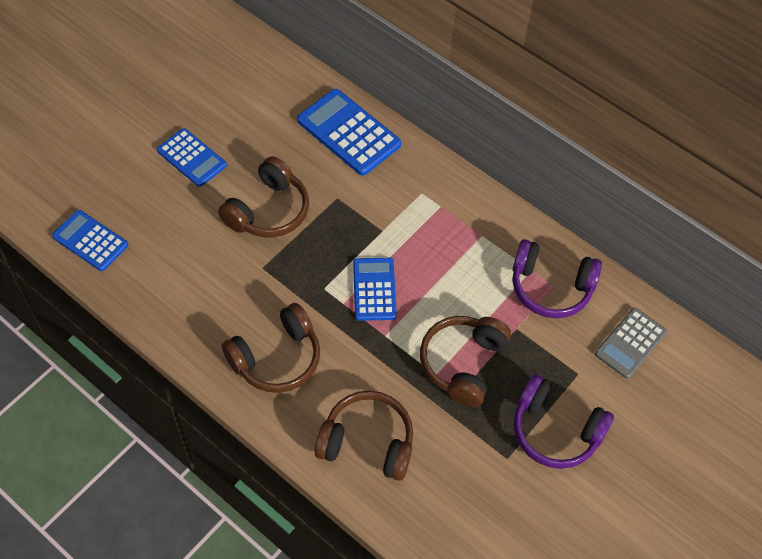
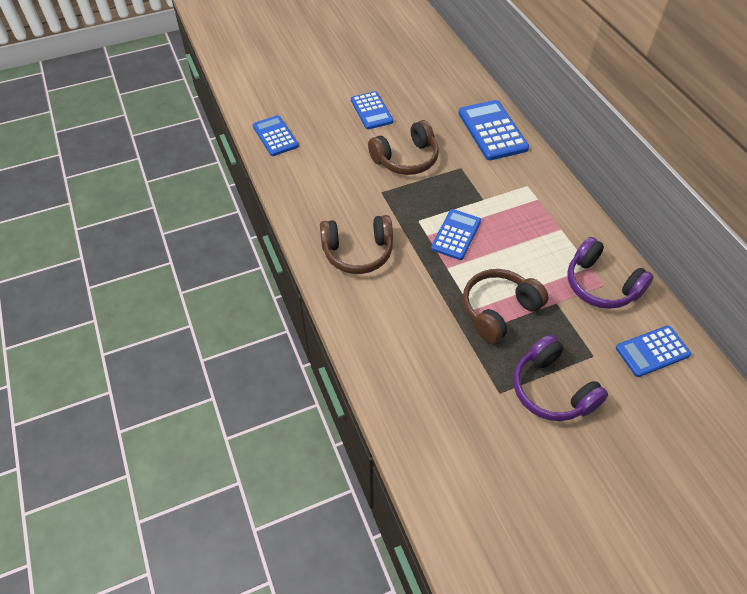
camera: 30 degrees right, 5 degrees down
brown headphones [315,391,413,481] -> none
grey calculator [595,308,667,379] -> blue calculator [616,325,691,377]

